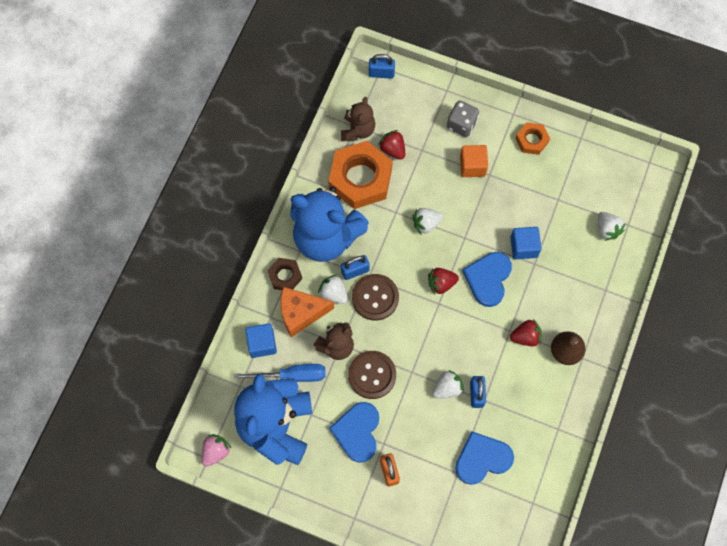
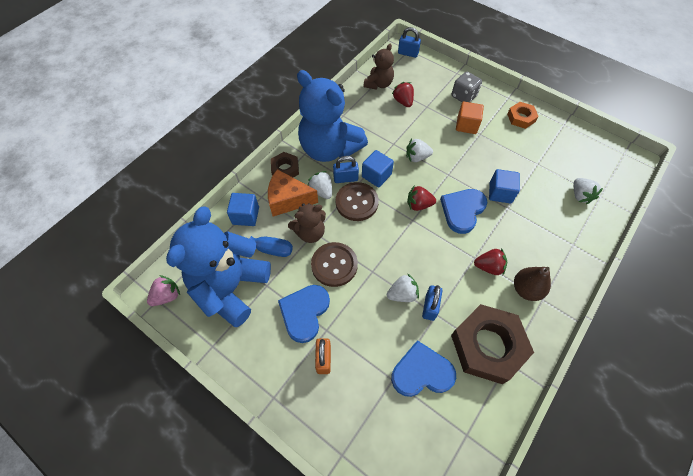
camera: 15 degrees right, 10 degrees down
orange nut [329,141,393,209] -> none
none -> blue cube [362,150,394,188]
none -> brown nut [451,304,534,384]

